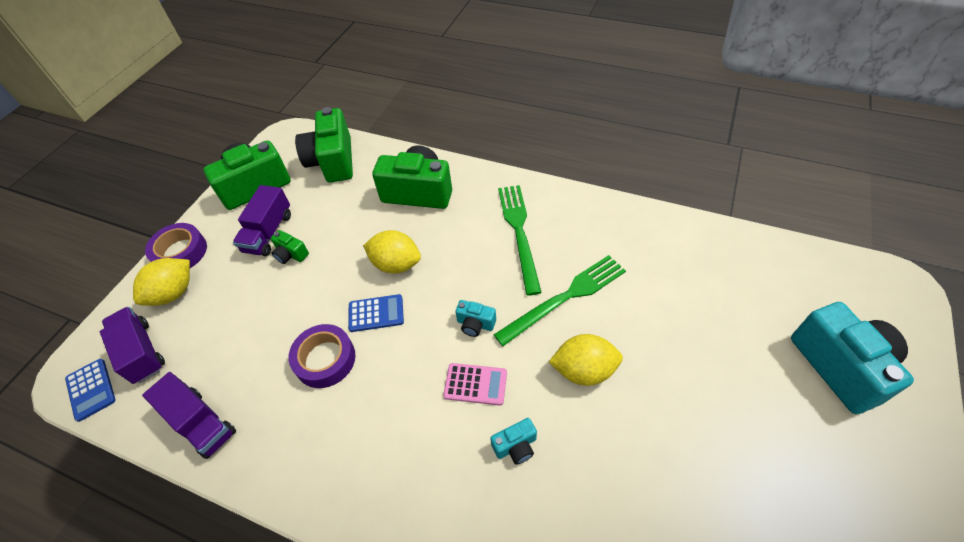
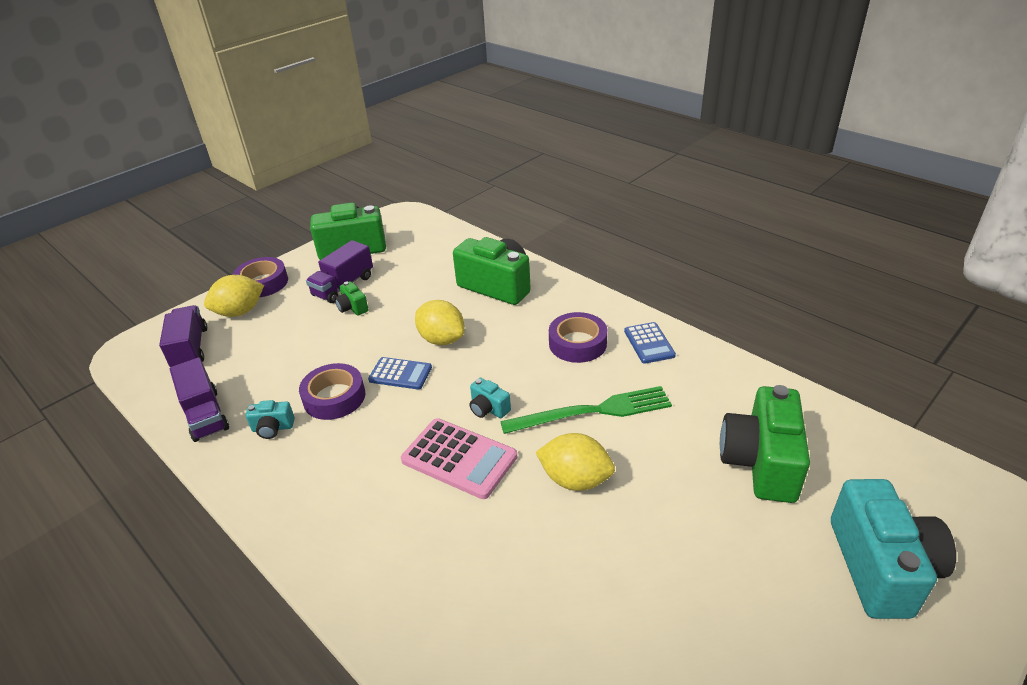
camera: 20 degrees right, 15 degrees down
blue calculator [65,359,115,422] -> blue calculator moved to [624,322,676,364]
green camera [295,107,353,183] -> green camera moved to [720,385,810,503]
pink calculator [443,363,507,406] -> pink calculator [401,418,517,499], size x1.59
turquoise camera [490,418,537,465] -> turquoise camera moved to [246,400,295,439]
green fork [498,185,542,295] -> purple tape [549,312,607,363]

